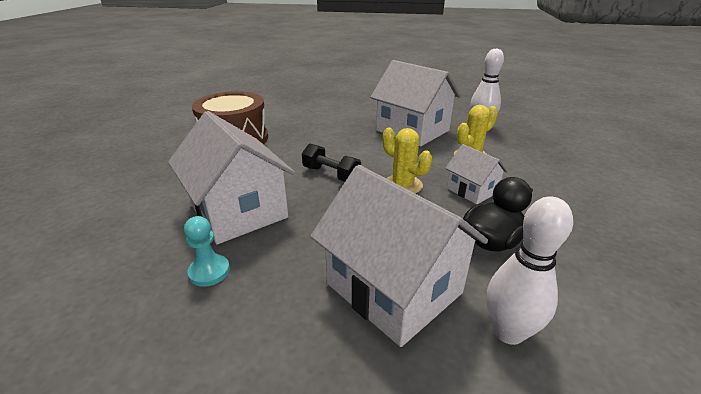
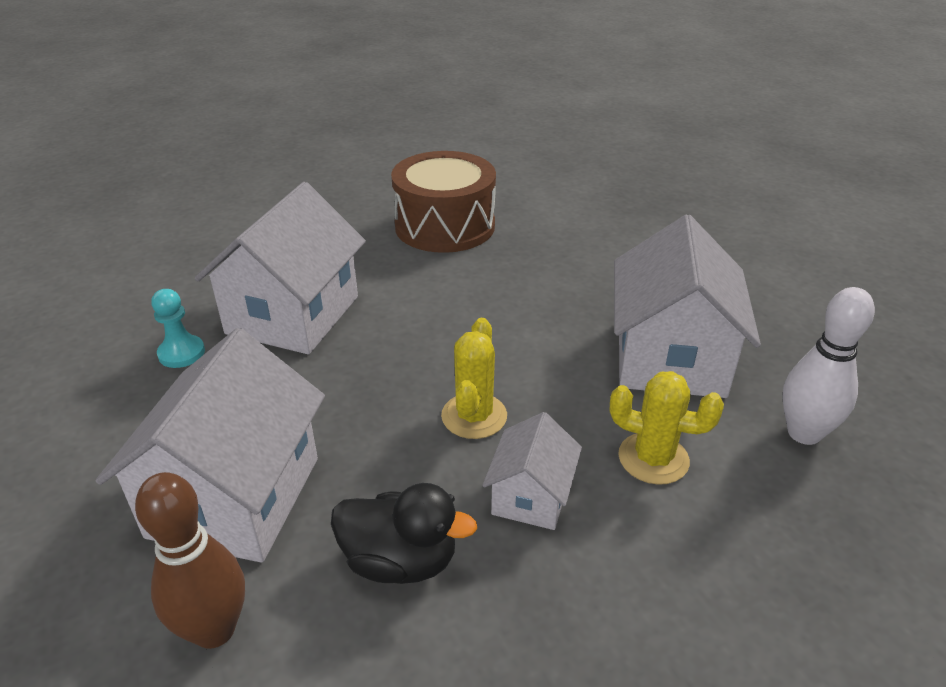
camera: 55 degrees right, 5 degrees up
black dumbbell [302,144,361,182] -> none
white bowling pin [487,196,573,345] -> brown bowling pin [135,472,245,649]

